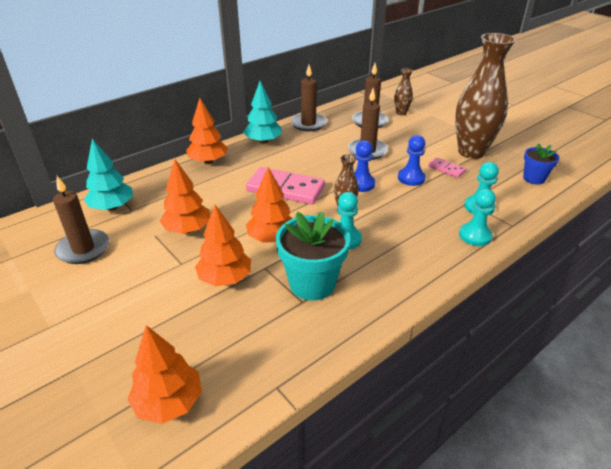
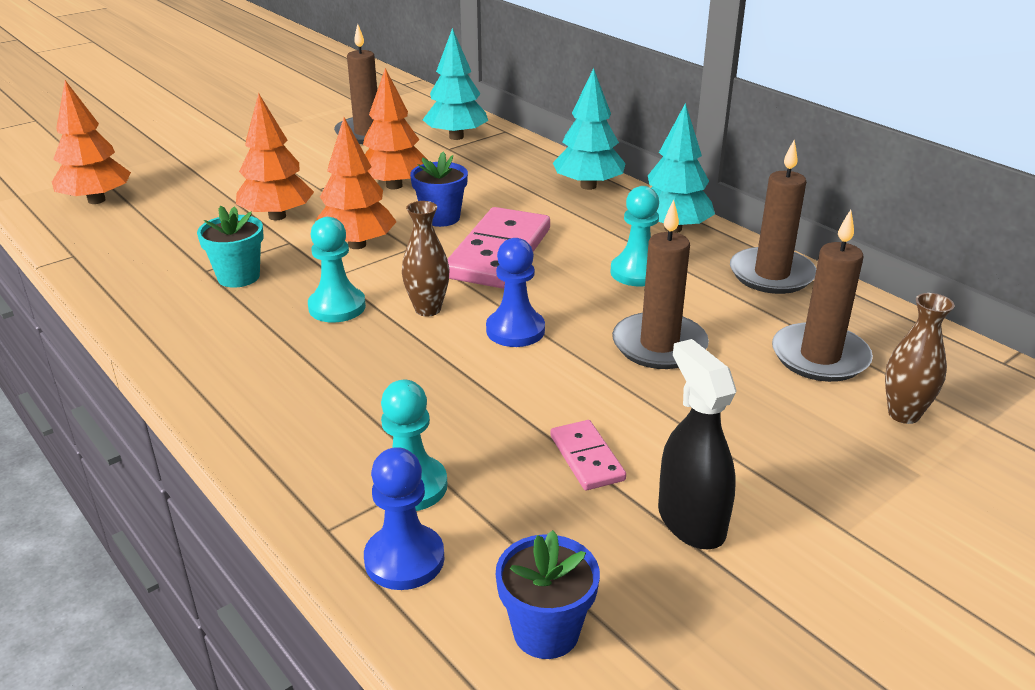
camera: 90 degrees right, 5 degrees down
orange tree [186,98,228,164] -> turquoise tree [553,68,626,190]
turquoise flower pot [276,212,350,301] -> turquoise flower pot [197,206,263,288], size x0.59
blue pawn [398,135,426,186] -> blue pawn moved to [364,447,444,590]
pink domino [428,157,466,178] -> pink domino turned 60 degrees counterclockwise [551,420,626,490]
brown vase [455,33,516,159] -> black spray bottle [658,339,737,549]
turquoise pawn [459,189,496,246] -> turquoise pawn moved to [611,186,659,287]
none -> blue flower pot [410,151,468,227]

